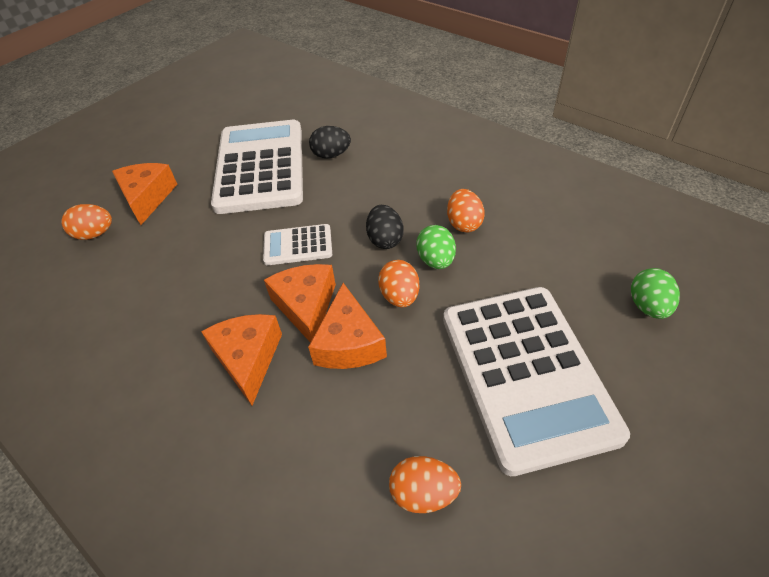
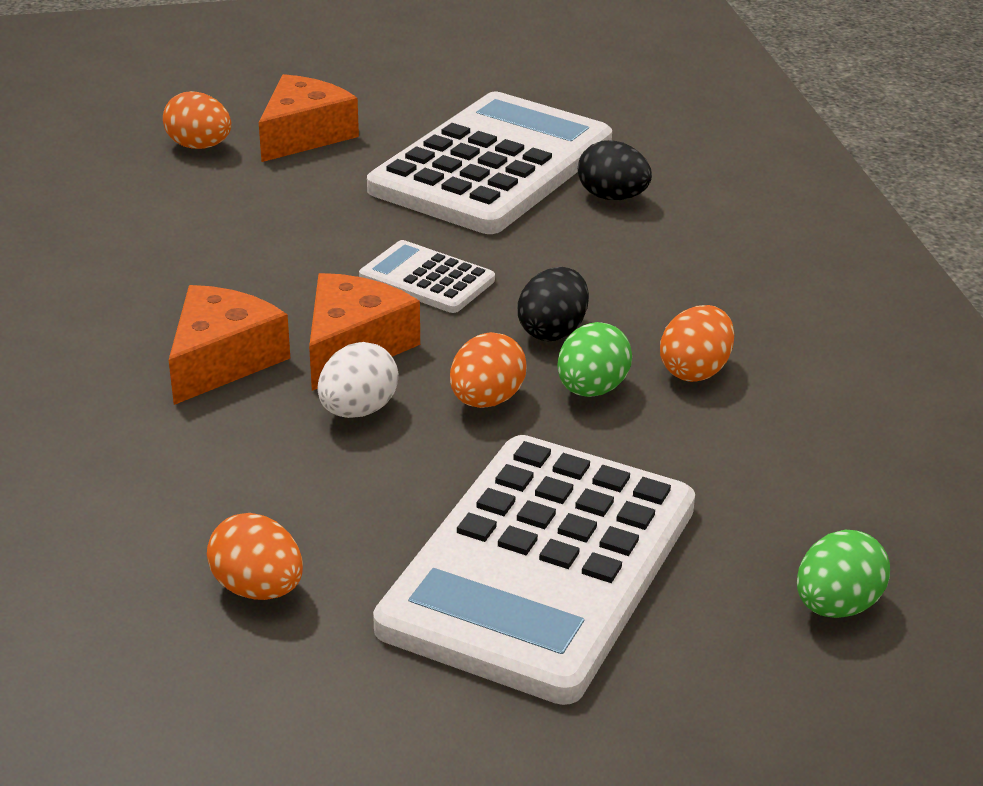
camera: 35 degrees right, 15 degrees down
orange cheese [308,283,387,369] -> white egg [318,342,398,418]

